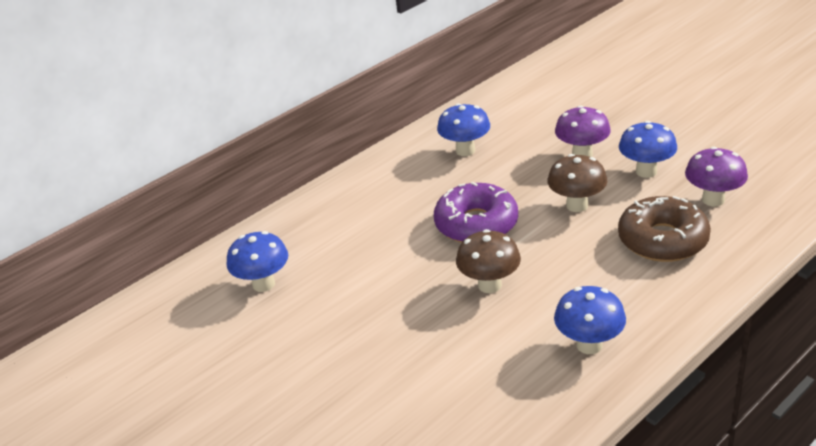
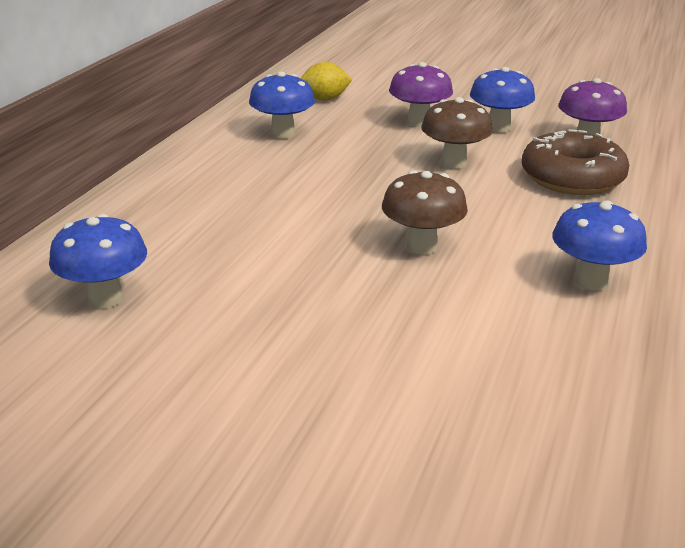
camera: 30 degrees left, 5 degrees down
purple donut [434,182,518,243] -> none
none -> yellow lemon [301,62,352,100]

